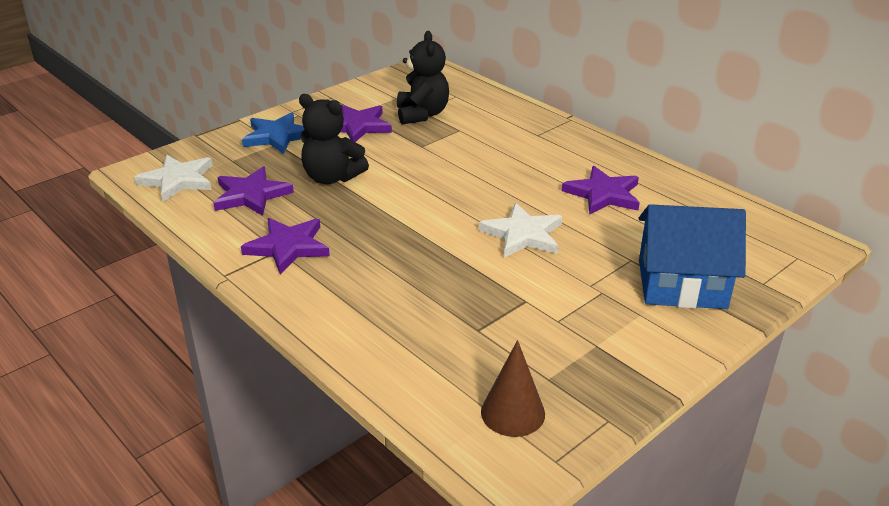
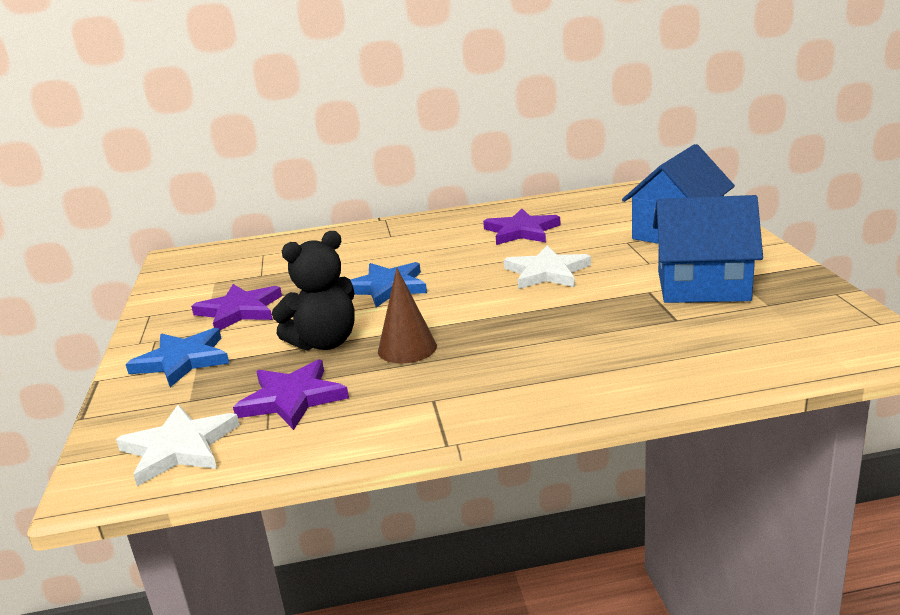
camera: 55 degrees left, 10 degrees down
purple star [241,218,330,274] -> none
black teddy bear [397,31,449,124] -> none
brown cone [481,340,545,437] -> brown cone moved to [378,267,437,363]
none -> blue star [351,262,427,307]
none -> blue house [653,195,763,303]

